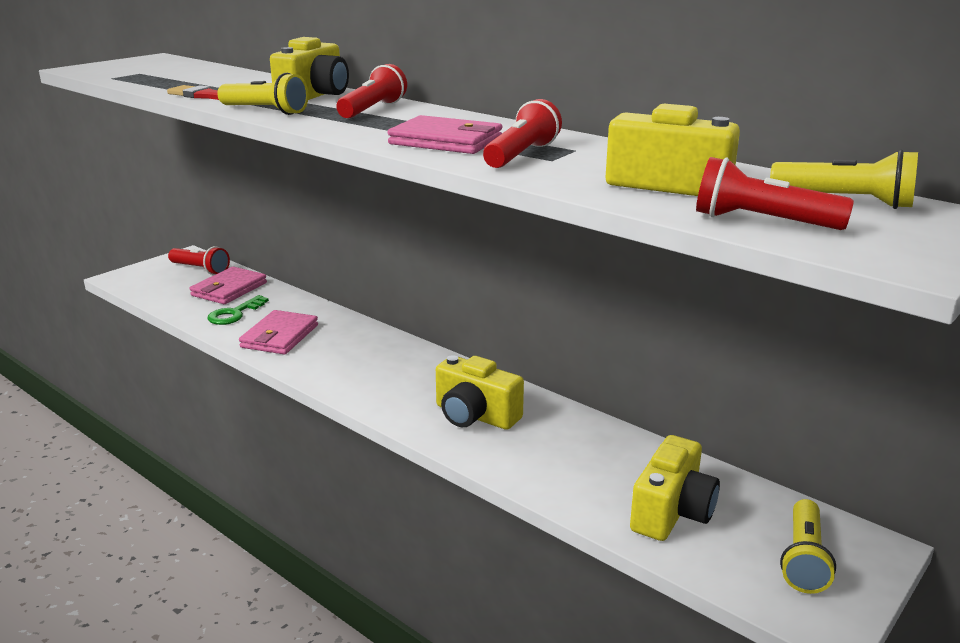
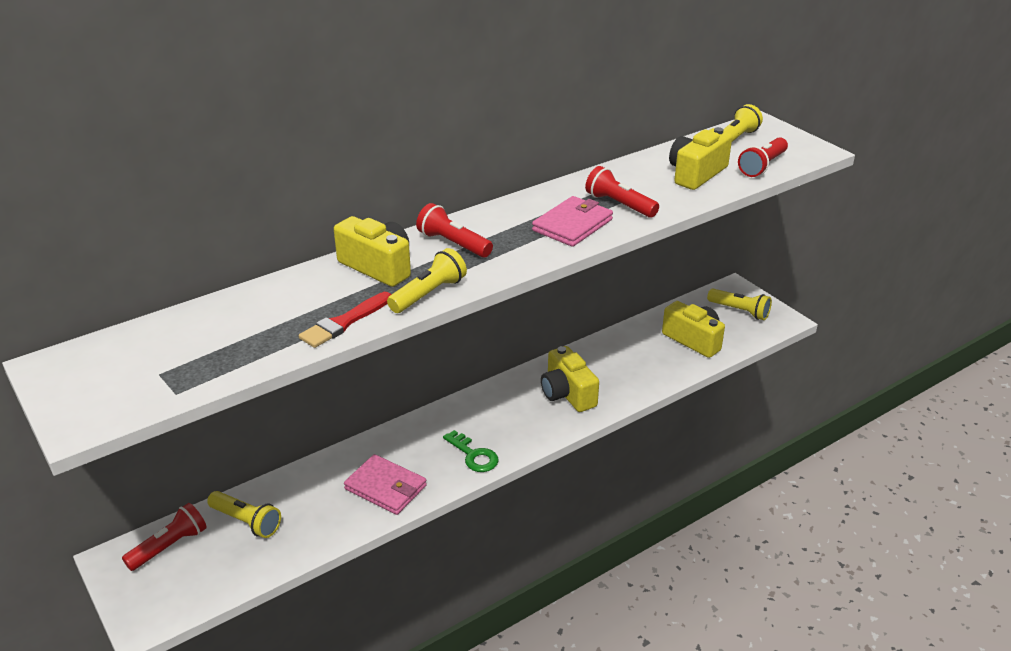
camera: 75 degrees left, 10 degrees up
pink wallet [190,267,267,304] -> yellow flashlight [207,491,281,538]
green key [208,295,269,325] -> green key moved to [443,430,499,472]
yellow camera [436,355,524,430] -> yellow camera turned 105 degrees clockwise [541,346,599,412]

